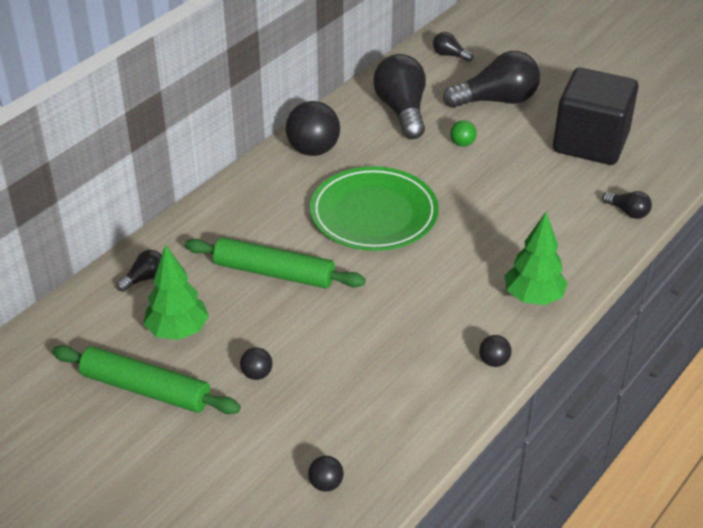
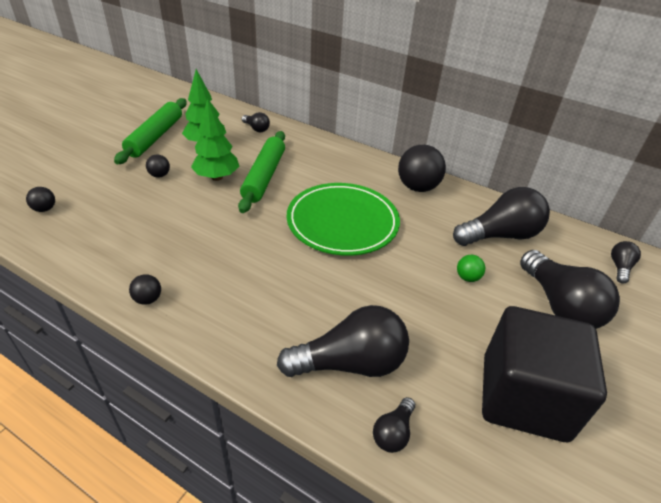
camera: 80 degrees right, 0 degrees up
green tree [505,212,568,305] -> green tree moved to [191,99,239,181]
none -> black light bulb [277,305,409,377]

